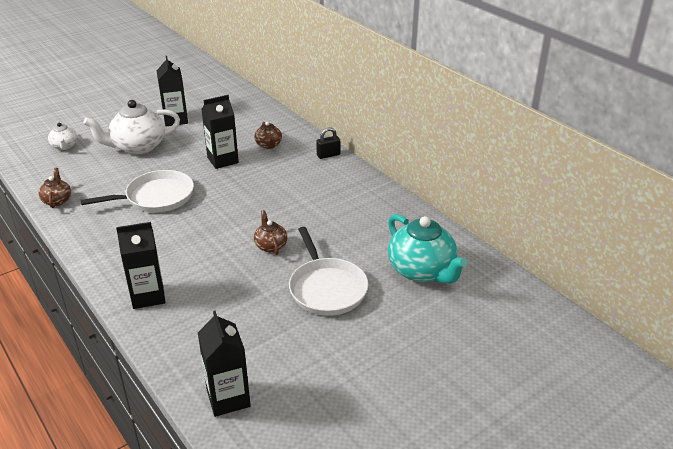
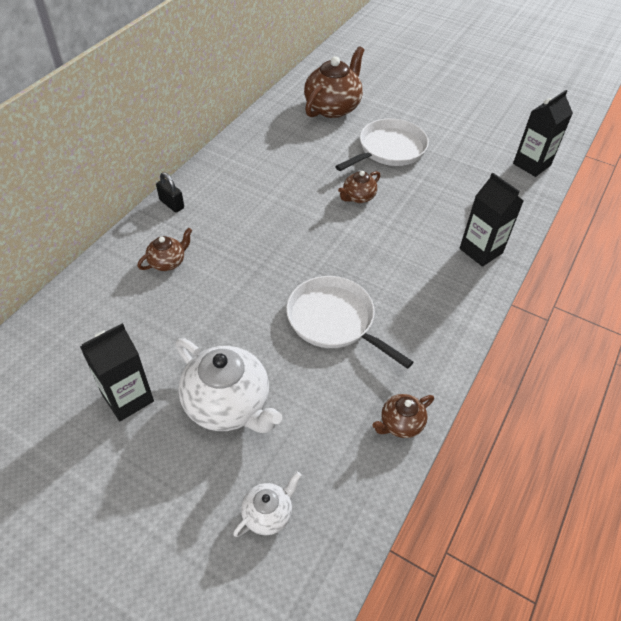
camera: 115 degrees left, 15 degrees up
black carton [201,95,239,169] -> none
turquoise teapot [388,214,468,284] -> brown teapot [304,46,364,118]

